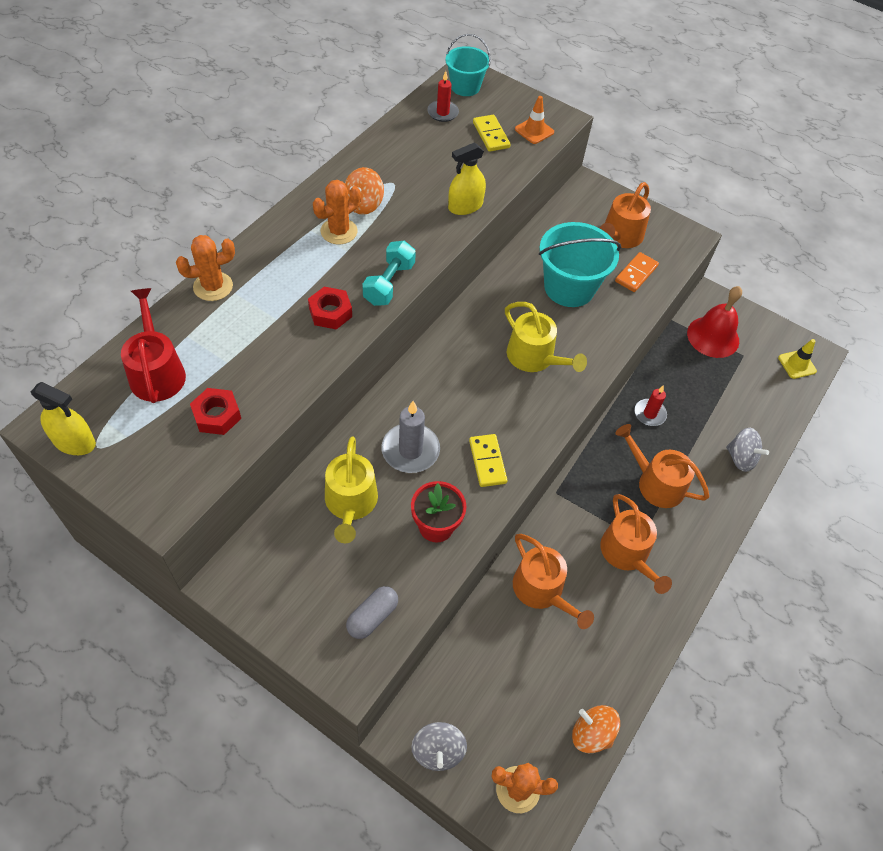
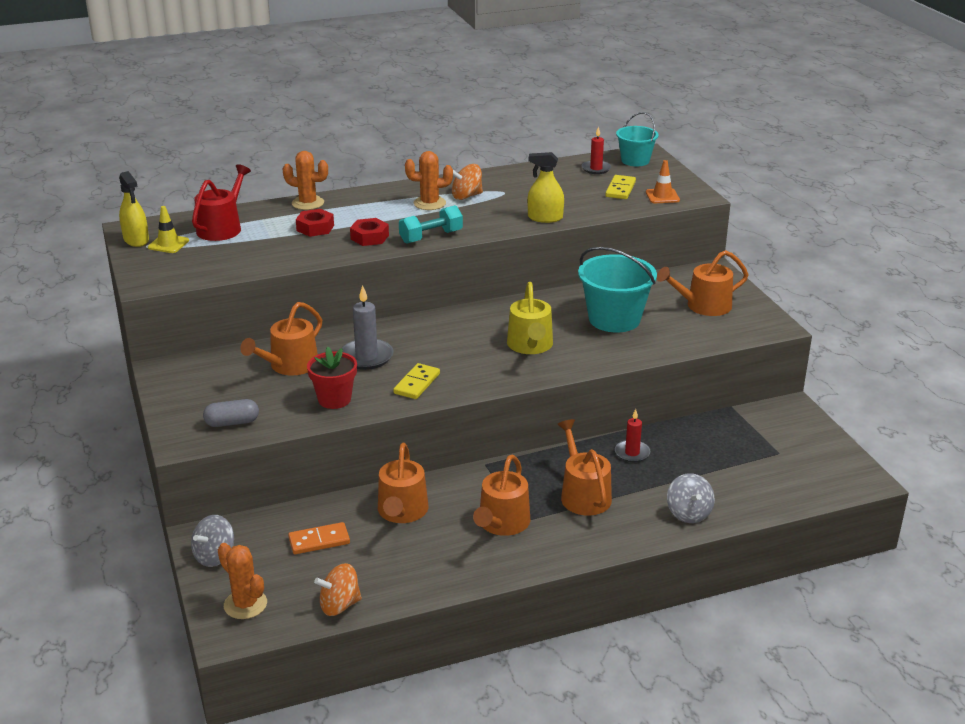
camera: 40 degrees right, 25 degrees down
red nut [190,388,241,435] -> red nut moved to [296,209,334,237]
yellow watering can [325,436,378,543] -> orange watering can [240,302,322,375]
orange spinning top [572,705,620,753] -> orange spinning top turned 90 degrees counterclockwise [314,563,362,616]
orange domino [615,252,659,292] -> orange domino moved to [288,522,350,554]
red bell [687,286,742,358] -> none
yellow traffic cone [778,339,817,379] -> yellow traffic cone moved to [148,206,189,253]

